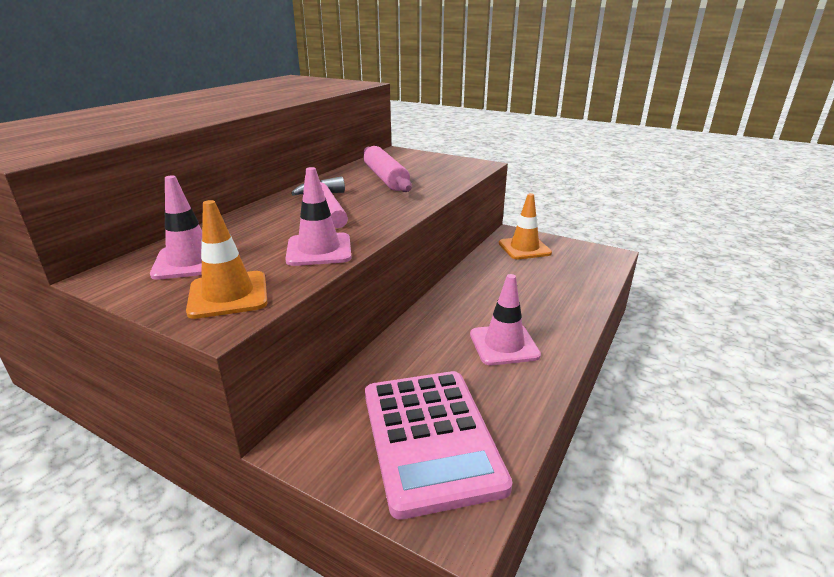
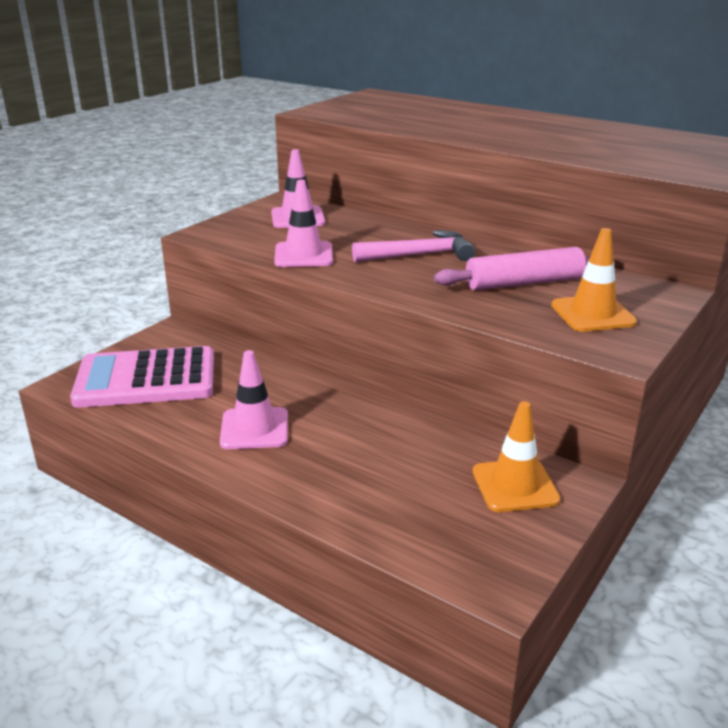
camera: 95 degrees right, 0 degrees up
orange traffic cone [186,200,267,319] -> orange traffic cone moved to [551,228,637,332]

